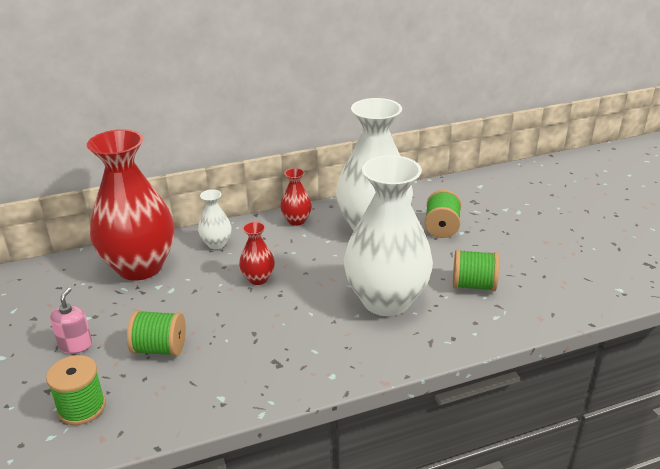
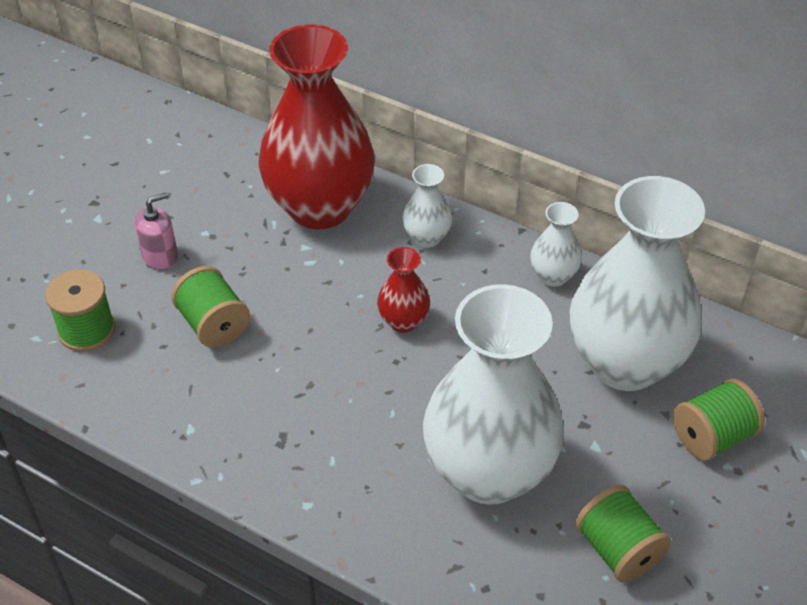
camera: 50 degrees right, 15 degrees up
red vase [280,168,312,226] -> white vase [530,202,582,287]

